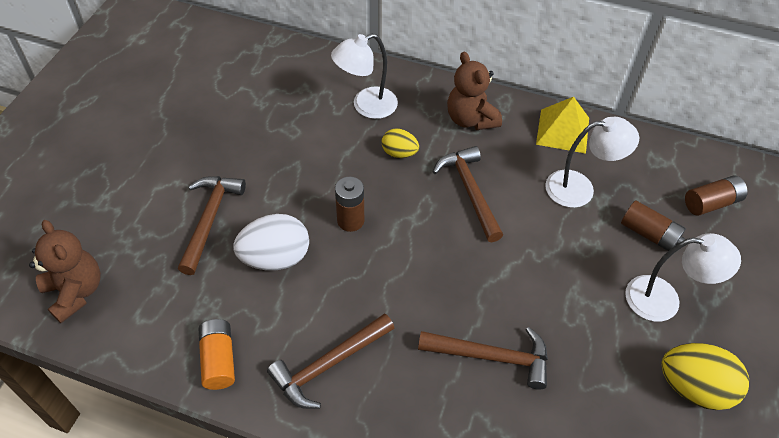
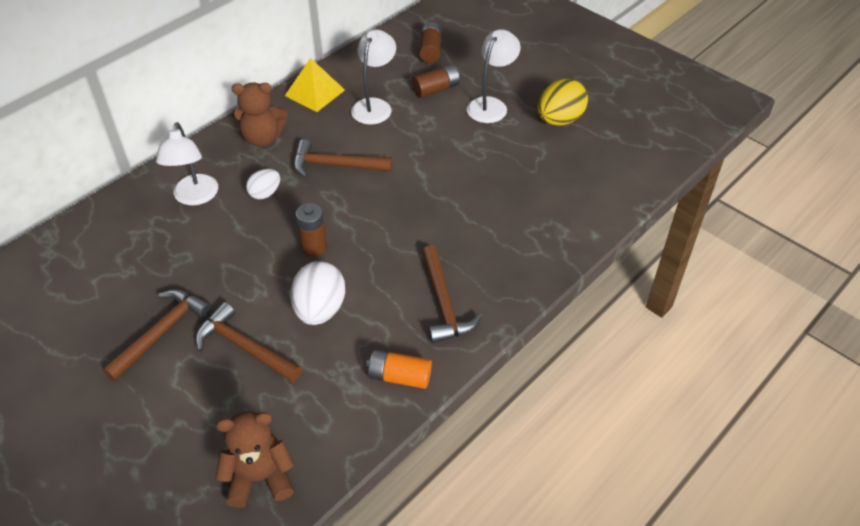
camera: 65 degrees left, 5 degrees down
yellow egg [382,129,419,158] -> white egg [246,169,280,200]
brown hammer [418,327,548,390] -> brown hammer moved to [102,289,212,381]

